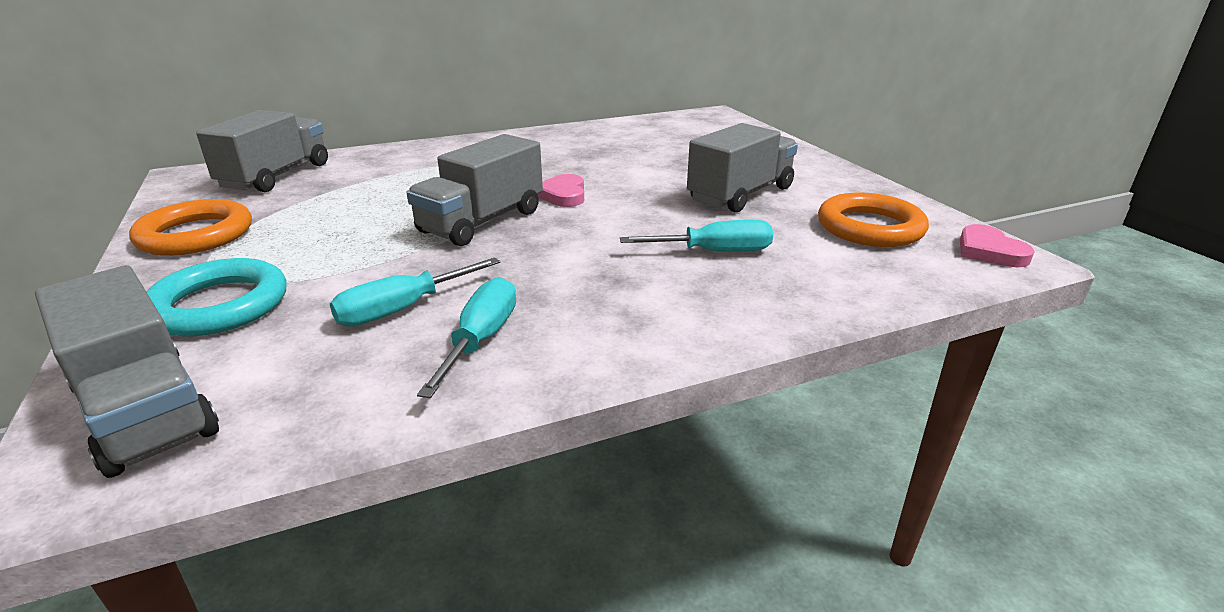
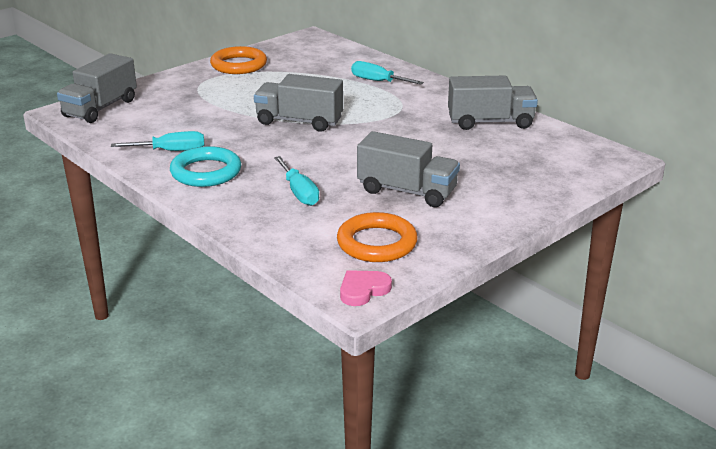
camera: 70 degrees right, 0 degrees up
turquoise ring [147,258,286,336] -> turquoise ring moved to [170,146,241,187]
grey truck [196,110,328,192] -> grey truck moved to [448,76,538,130]
turquoise screwdriver [330,258,500,326] -> turquoise screwdriver moved to [351,61,424,84]
pink heart [537,174,584,207] -> none

